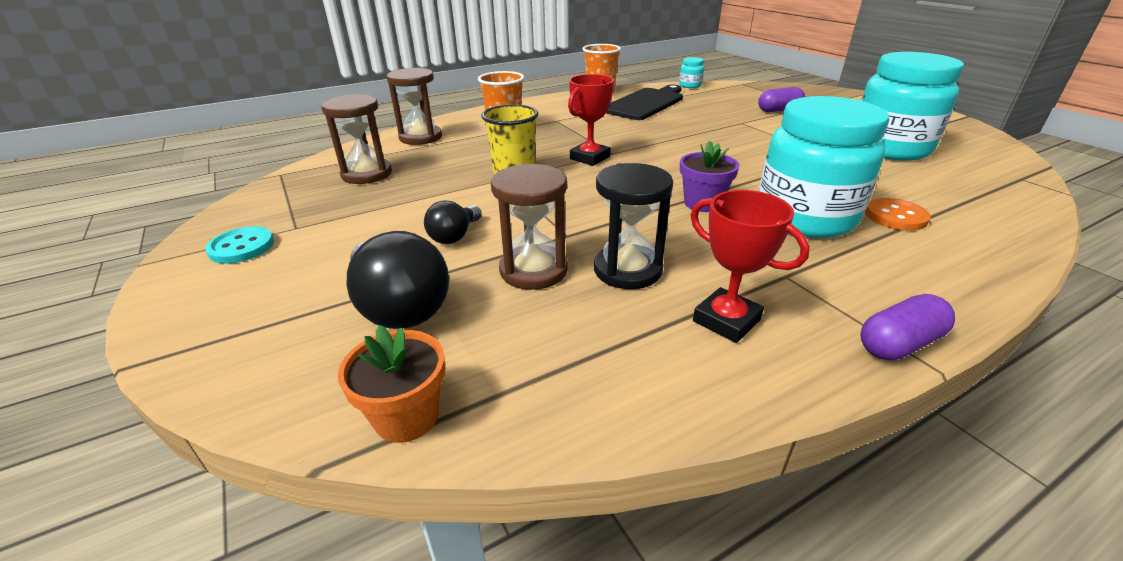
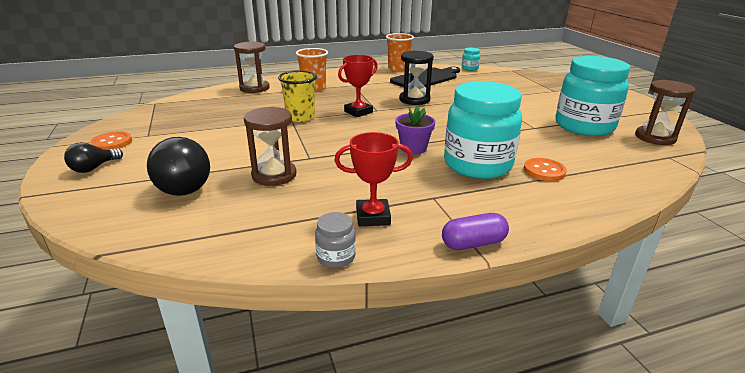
camera: 10 degrees right, 5 degrees down
turquoise button [205,226,274,264] -> orange button [90,131,132,150]
brown hourglass [321,94,392,184] -> brown hourglass moved to [635,80,696,145]
orange flower pot [338,325,445,443] -> none
black light bulb [424,200,482,244] -> black light bulb moved to [64,142,123,173]
black hourglass [594,163,673,289] -> black hourglass moved to [399,51,434,105]
red trophy [690,190,810,343] -> red trophy turned 60 degrees counterclockwise [335,132,413,226]
purple capsule [758,87,805,112] -> none
none -> grey jar [315,212,356,268]

